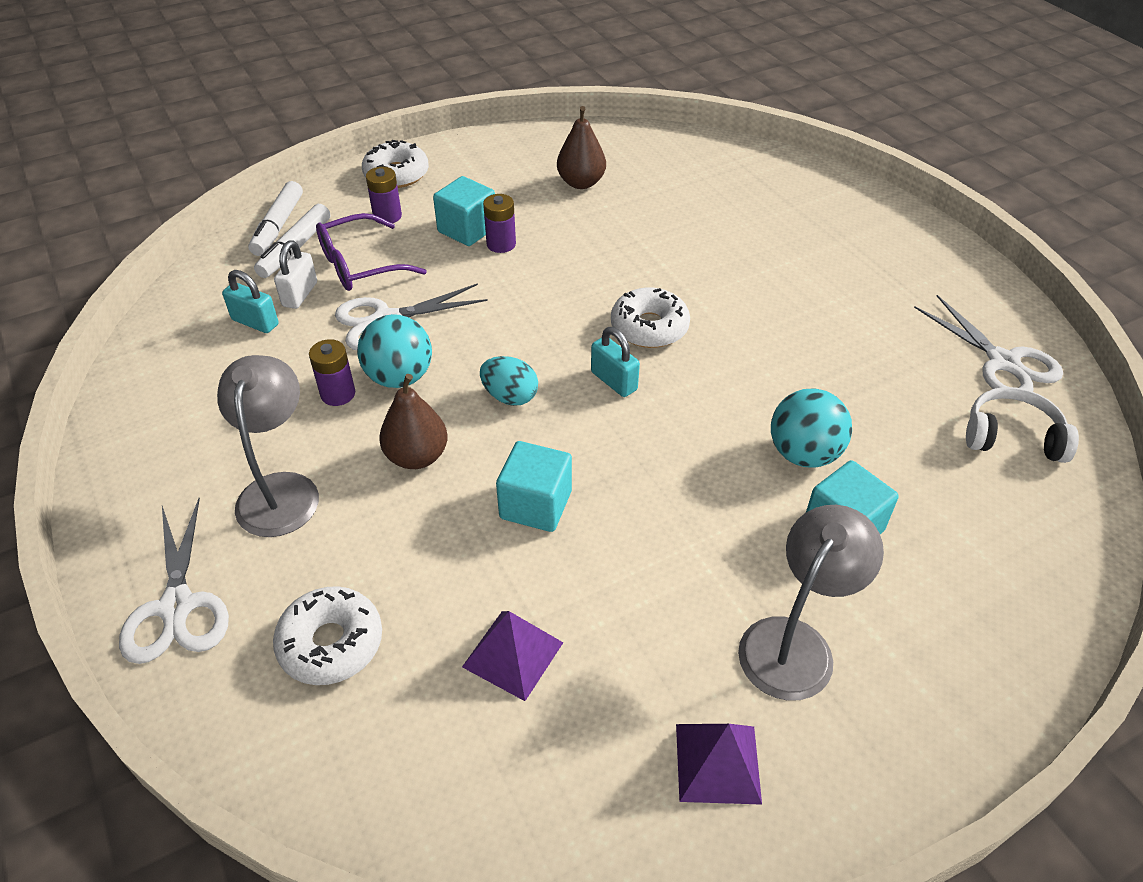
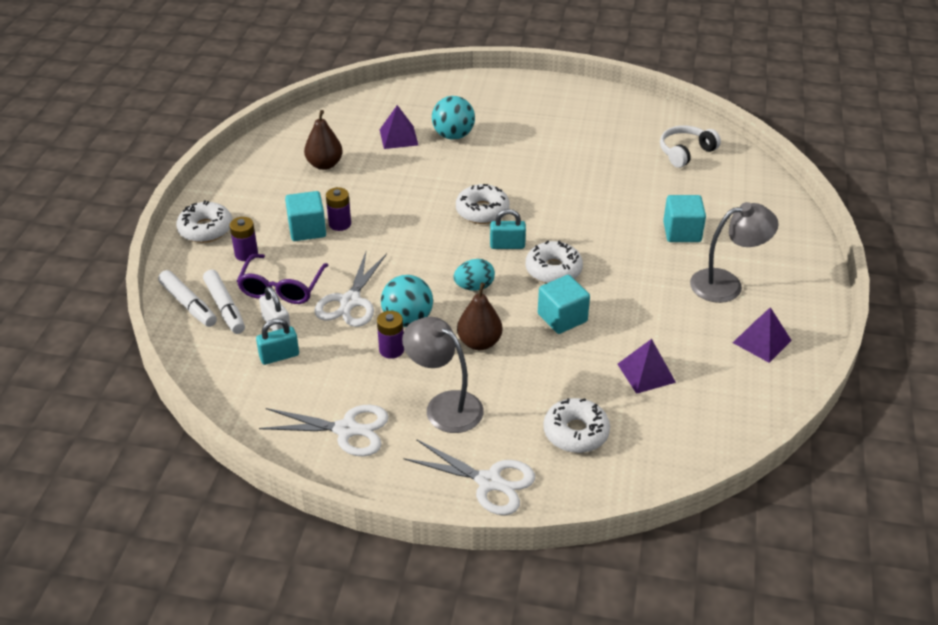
camera: 50 degrees left, 5 degrees down
grey lamp [738,505,884,701] -> grey lamp turned 90 degrees clockwise [690,202,779,303]
turquoise ball [771,388,852,468] -> turquoise ball moved to [432,96,475,140]
white scissors [914,295,1063,392] -> white scissors moved to [259,405,389,456]
none -> purple pyramid [380,105,418,149]
none -> white donut [526,240,583,284]

